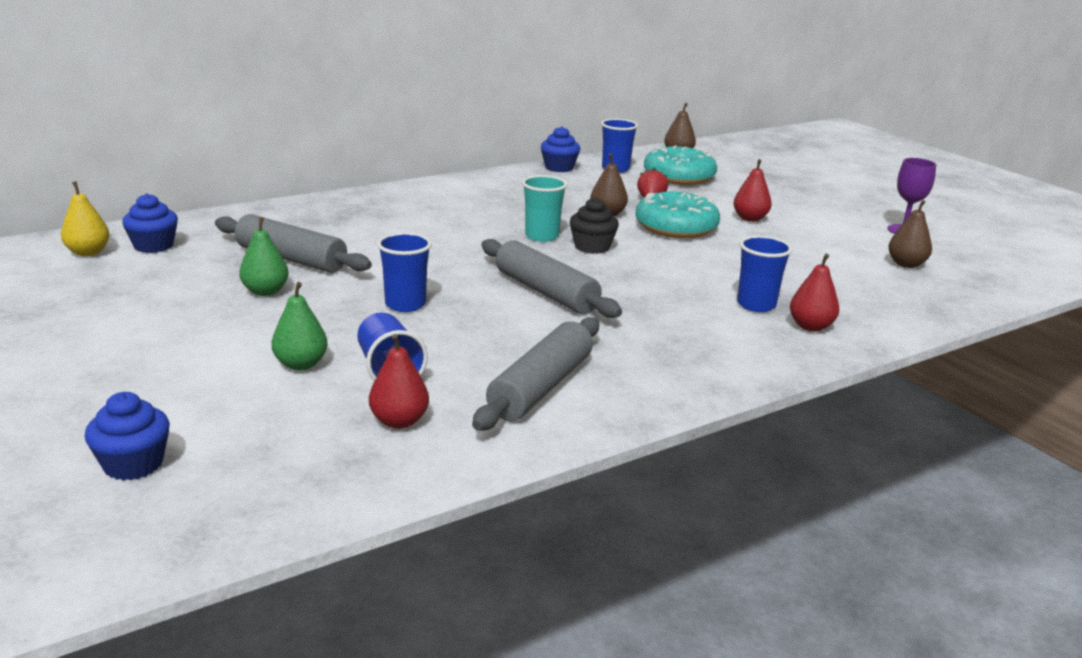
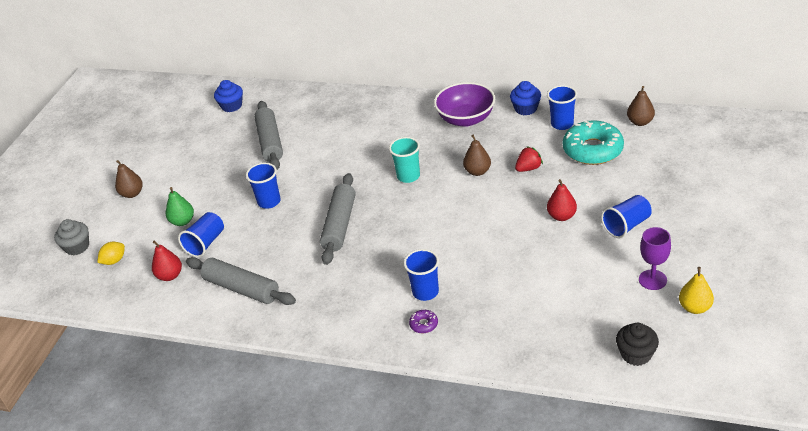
camera: 55 degrees right, 15 degrees up
yellow pear [61,181,110,256] -> yellow pear moved to [679,267,714,314]
blue cupcake [85,392,170,480] -> grey cupcake [54,219,89,255]
green pear [239,217,288,296] -> none
grey rolling pin [472,317,599,431] -> grey rolling pin turned 45 degrees clockwise [186,257,296,305]
black cupcake [570,197,619,254] -> black cupcake moved to [616,323,659,366]
turquoise donut [635,191,720,238] -> none
red pear [790,254,839,332] -> purple donut [409,310,438,333]
brown pear [888,200,932,268] -> brown pear moved to [115,160,143,198]
none -> yellow lemon [97,242,125,265]
none -> purple bowl [434,82,495,127]
none -> blue cup [601,195,652,238]

